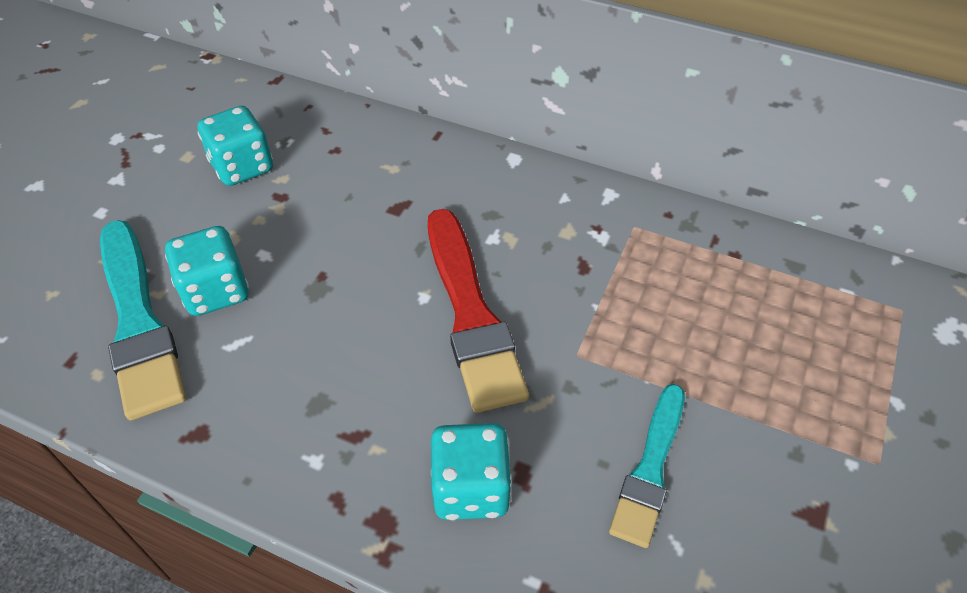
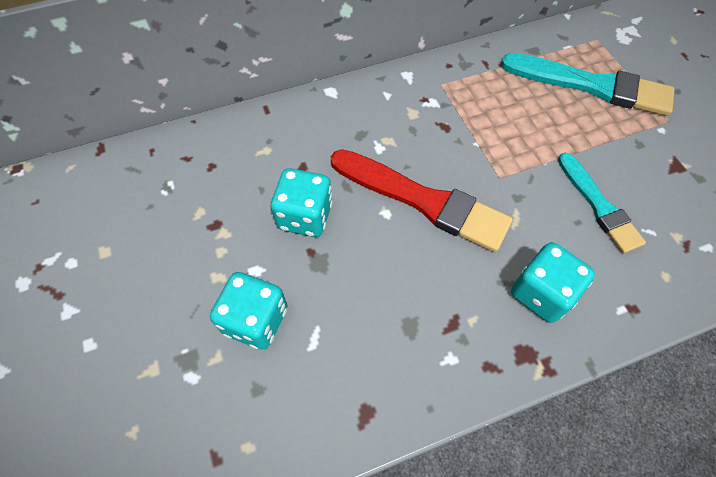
camera: 45 degrees left, 10 degrees up
turquoise brush [100,220,186,421] -> turquoise brush moved to [501,53,674,116]
turquoise dice [197,106,273,186] -> turquoise dice moved to [271,168,333,237]

